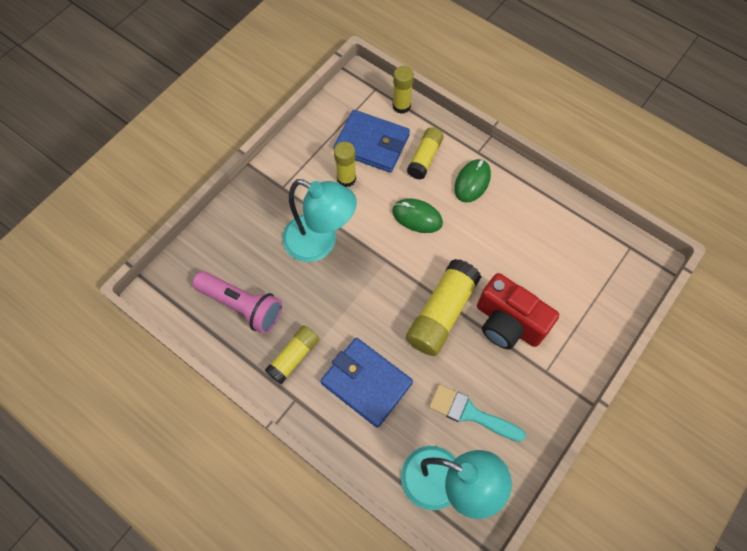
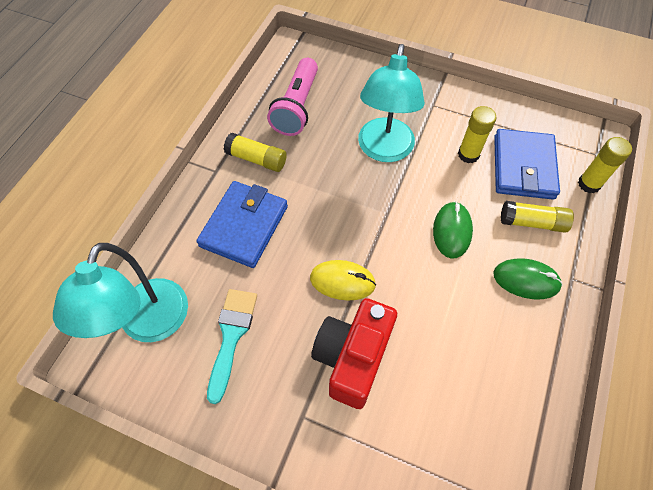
camera: 75 degrees right, 5 degrees down
yellow glue stick [406,259,481,356] -> yellow mouse [310,260,376,301]

